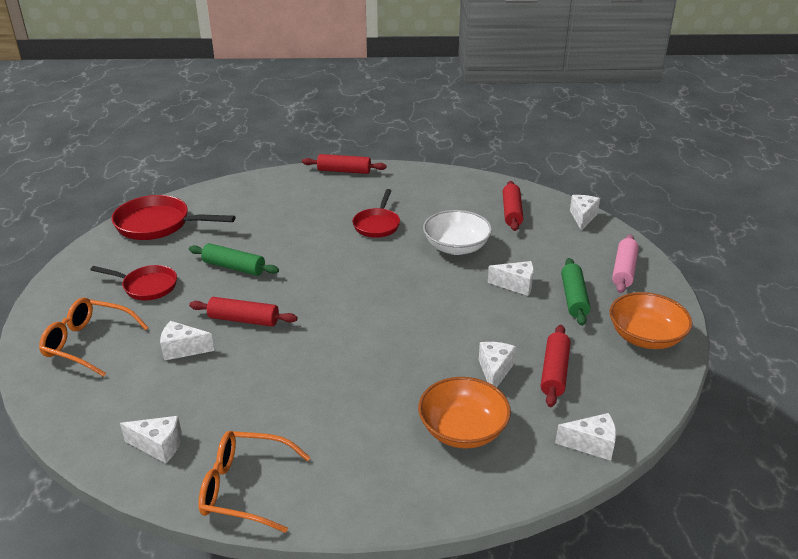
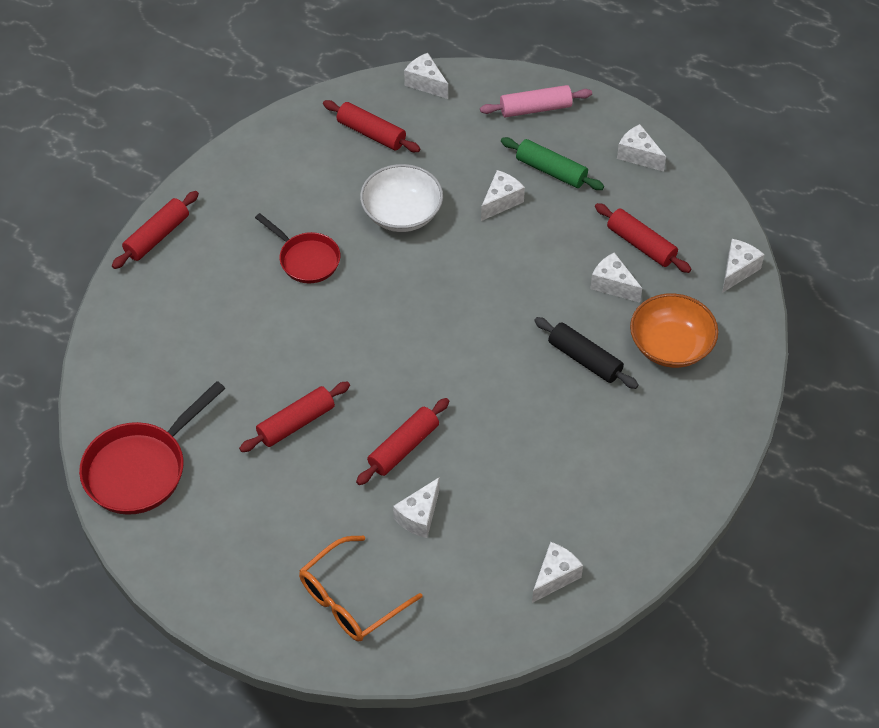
camera: 60 degrees left, 20 degrees up
red pan [90,265,177,300] -> none
green rolling pin [189,243,279,276] -> red rolling pin [239,381,350,452]
orange glasses [198,431,310,533] -> none
orange bowl [610,292,693,349] -> white cheese [617,124,666,172]
pink rolling pin [612,234,639,293] -> pink rolling pin turned 60 degrees counterclockwise [480,85,592,117]
none -> black rolling pin [534,317,639,389]

